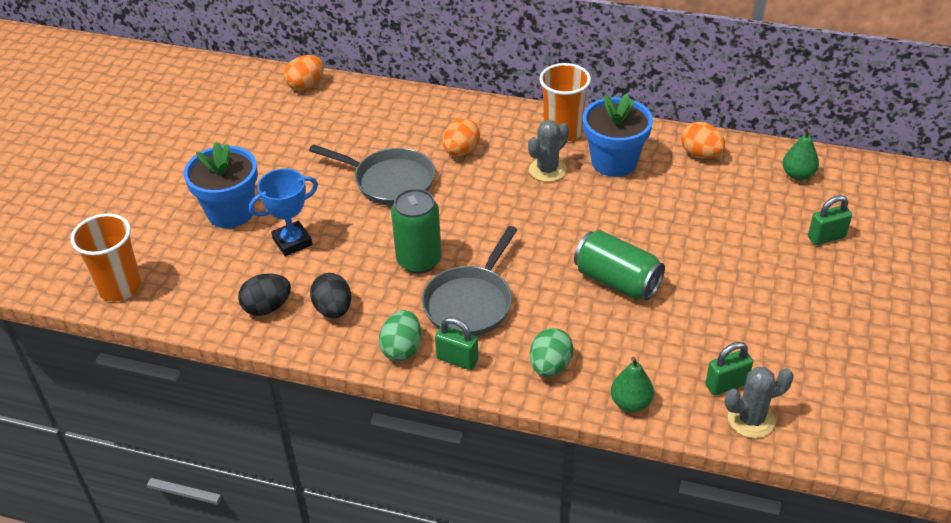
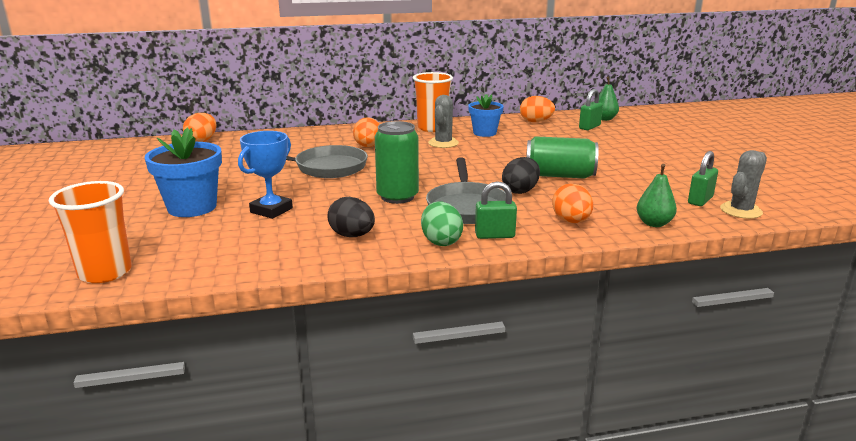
camera: 30 degrees left, 20 degrees down
black egg [238,273,291,316] -> black egg moved to [502,157,540,194]
green egg [530,328,573,377] -> orange egg [552,184,593,223]
blue flower pot [583,93,653,177] -> blue flower pot [468,94,504,137], size x0.65
green padlock [808,195,852,245] -> green padlock moved to [579,89,603,130]

